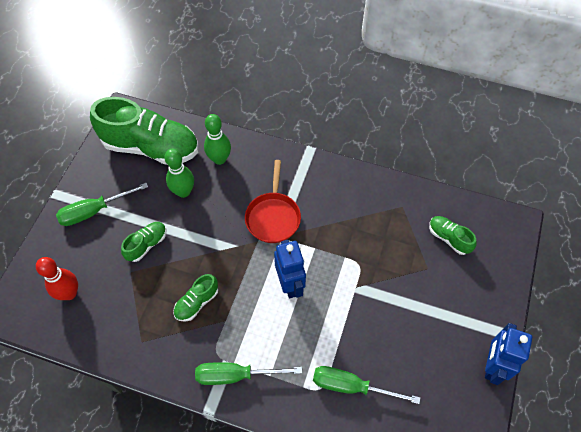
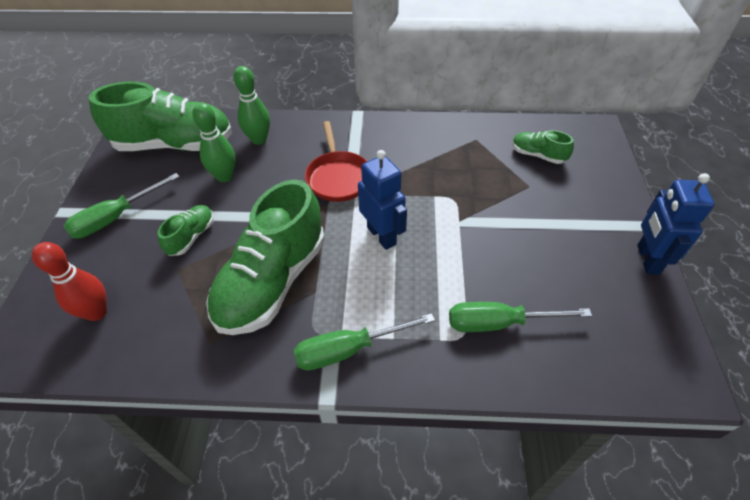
camera: 15 degrees left, 10 degrees down
green shoe [173,274,218,322] -> green shoe [206,179,325,335], size x2.20

